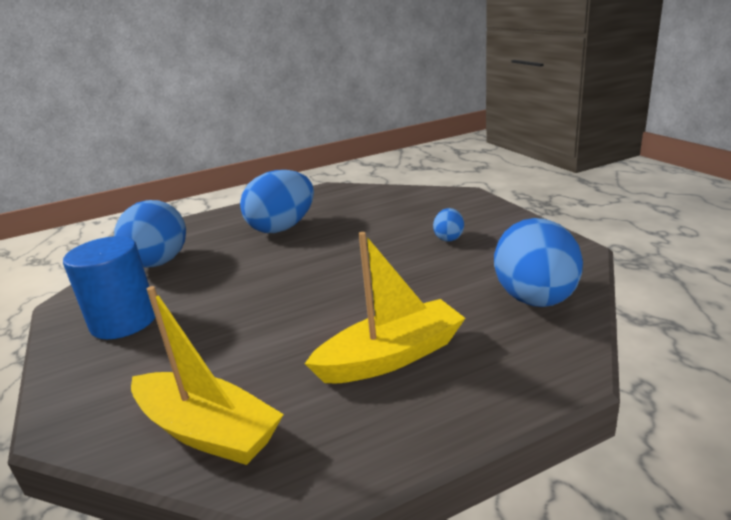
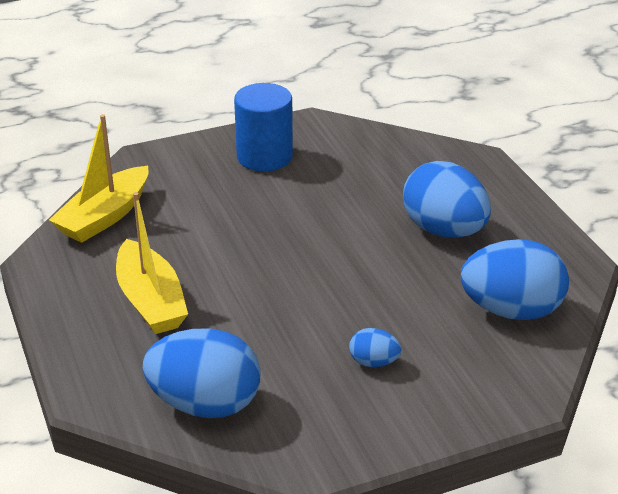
camera: 90 degrees right, 10 degrees up
blue egg [114,200,186,267] -> blue egg moved to [461,239,569,320]

